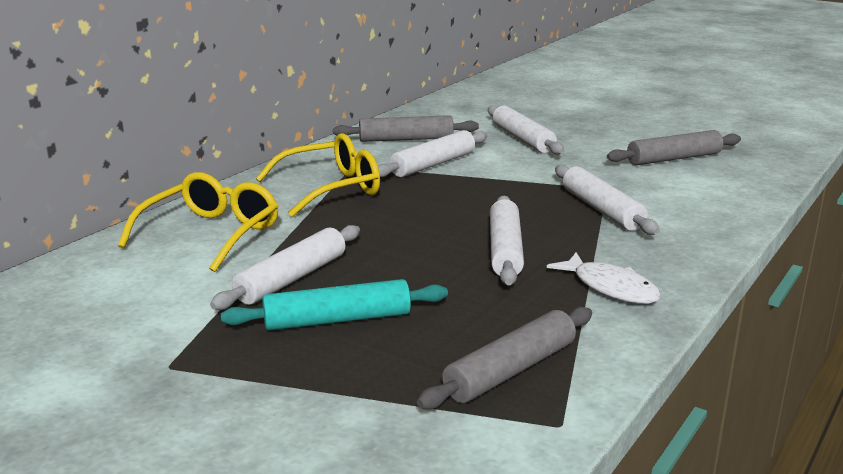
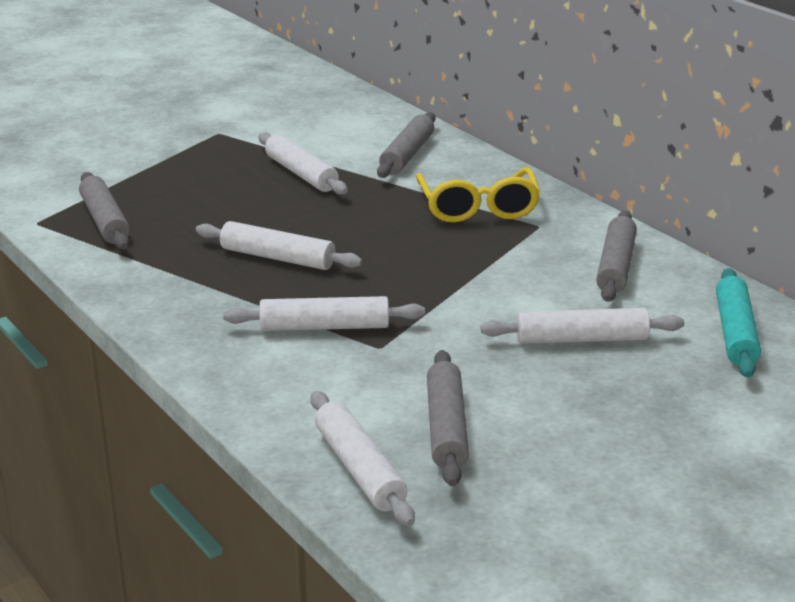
camera: 110 degrees right, 5 degrees up
yellow glasses [118,172,278,272] -> grey rolling pin [377,112,436,178]
turquoise rolling pin [221,279,448,331] -> turquoise rolling pin moved to [716,268,761,378]
white rolling pin [378,130,487,177] -> white rolling pin moved to [311,391,415,526]
white fish [547,252,661,304] -> none

